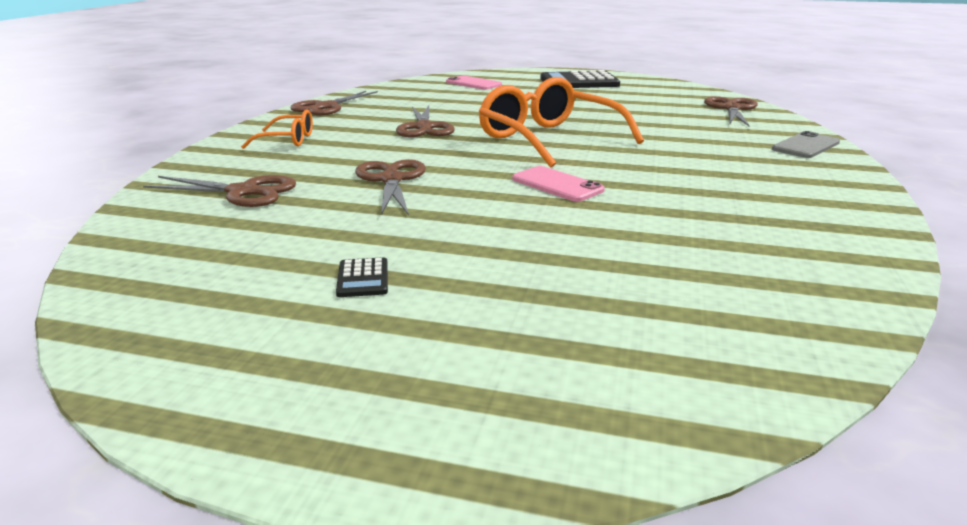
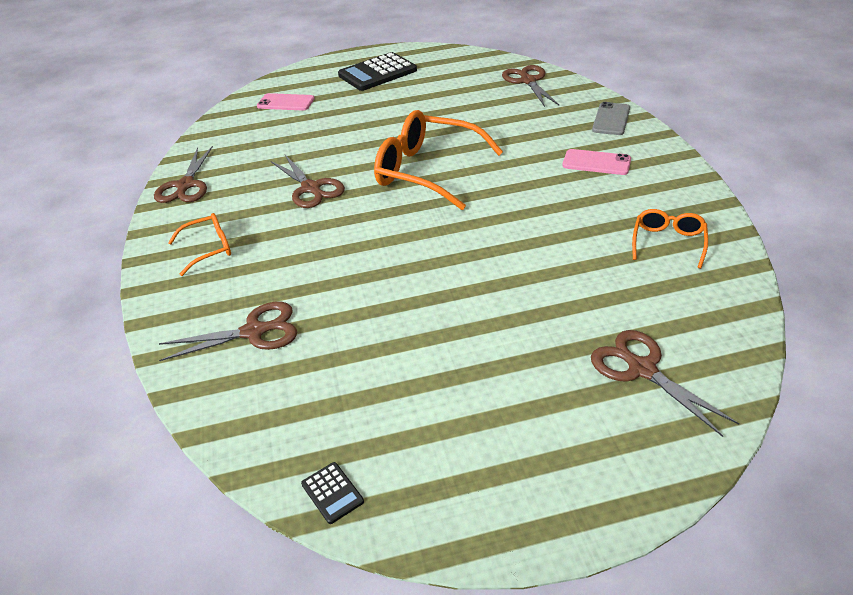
camera: 25 degrees left, 15 degrees up
black calculator [336,257,388,297] -> black calculator moved to [301,462,364,524]
brown scissors [355,159,426,215] -> brown scissors moved to [591,330,739,437]
pink phone [512,166,605,202] -> pink phone moved to [562,149,631,175]
none -> orange glasses [632,209,708,269]

